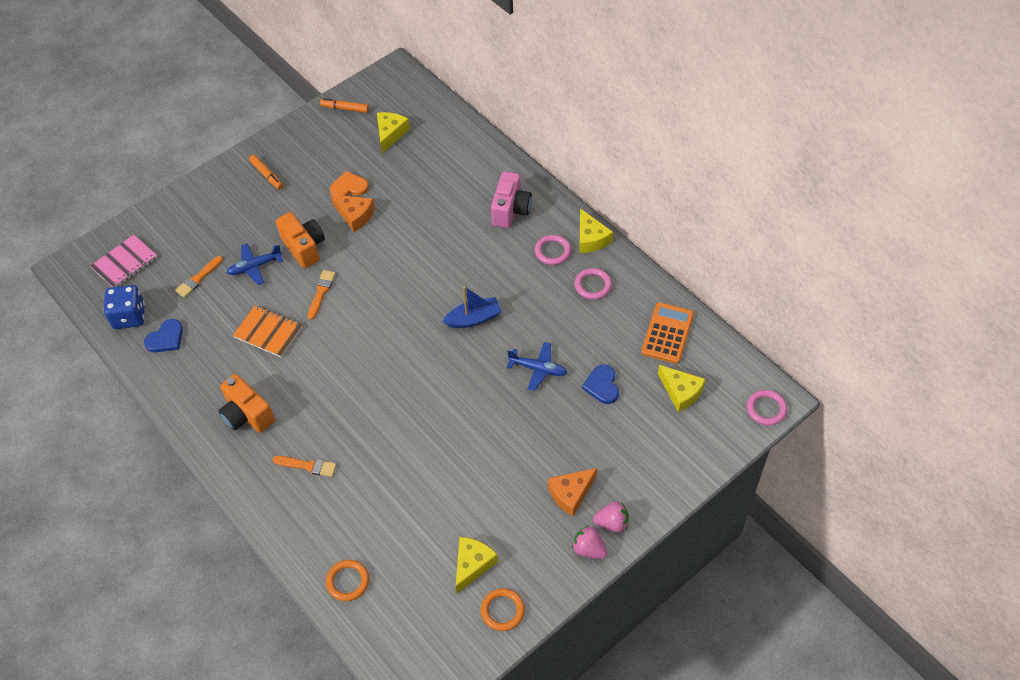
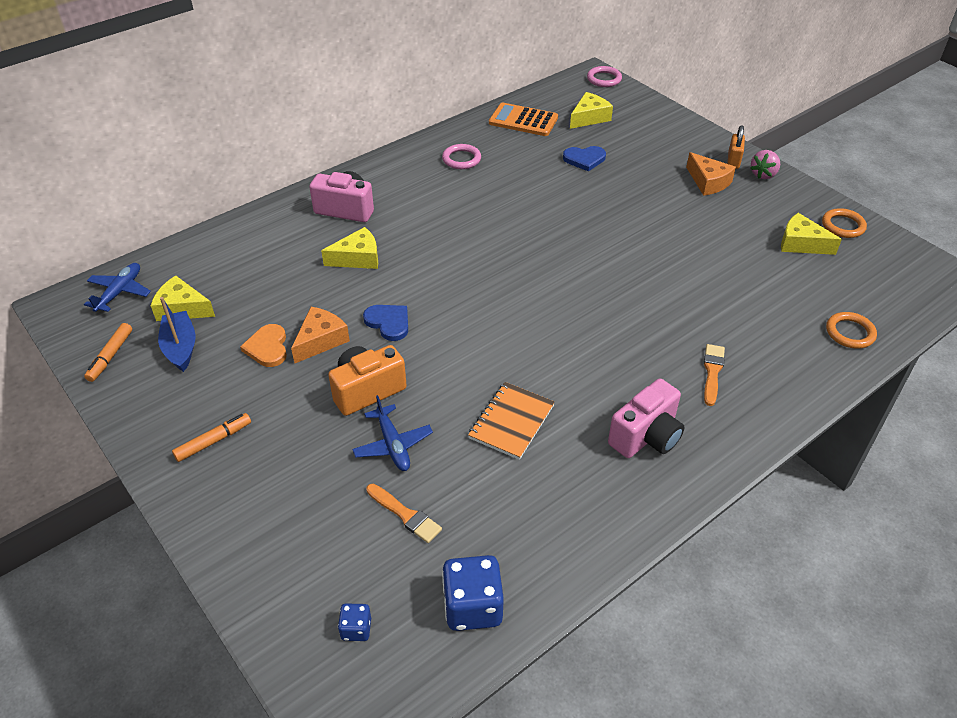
camera: 90 degrees left, 10 degrees down
pink notebook [90,235,158,287] -> blue dice [338,603,371,641]
blue heart [144,319,183,352] -> blue heart moved to [363,305,408,341]
orange camera [218,374,275,433] -> pink camera [608,378,685,458]
orange brush [308,270,336,320] -> none
blue boat [442,286,502,328] -> blue boat moved to [158,297,196,372]
blue plane [507,342,567,391] -> blue plane moved to [84,263,151,312]
pink ring [535,235,571,265] -> none
yellow cheese [580,208,613,253] -> yellow cheese moved to [321,227,378,269]
pink strawberry [593,501,629,532] -> orange padlock [727,125,745,169]

